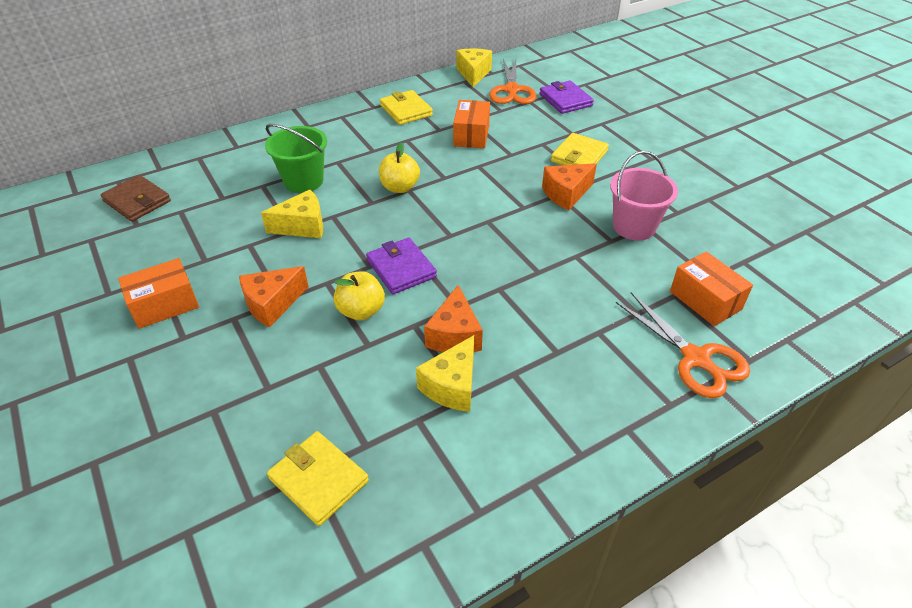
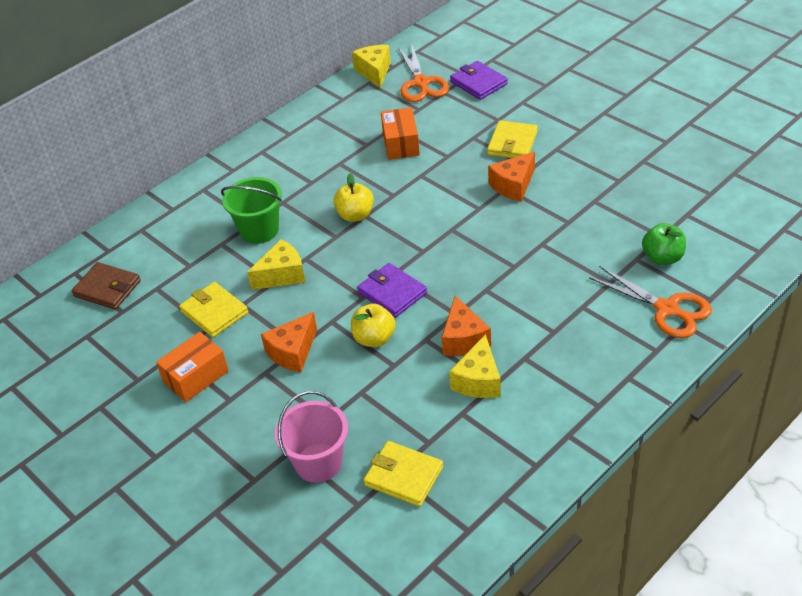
camera: 10 degrees left, 0 degrees up
yellow wallet [380,90,433,125] -> yellow wallet moved to [179,282,248,337]
pink bucket [610,151,678,241] -> pink bucket moved to [275,391,348,483]
orange box [670,251,753,326] -> green apple [642,223,686,265]

